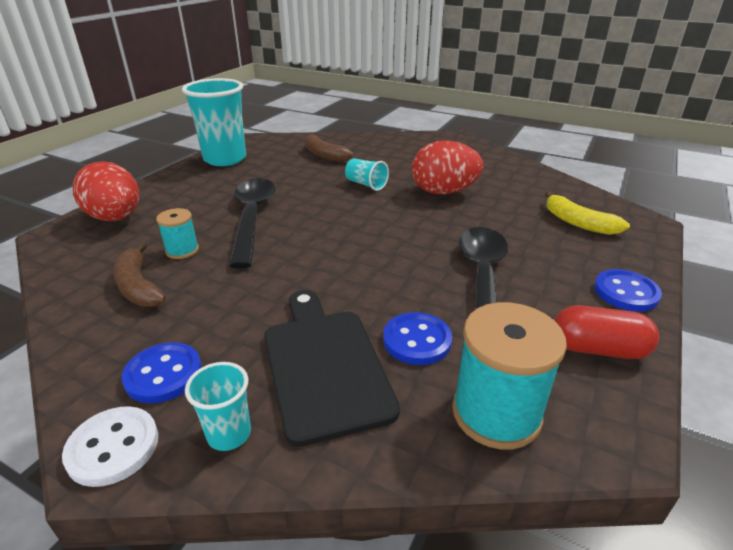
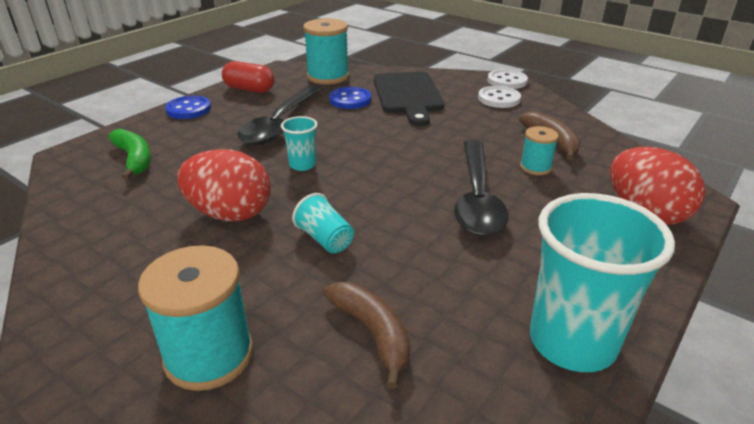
camera: 170 degrees left, 0 degrees up
blue button [122,342,202,403] -> white button [478,86,521,108]
turquoise cup [185,362,251,451] -> turquoise cup moved to [281,116,318,171]
yellow banana [545,191,630,235] -> green banana [108,129,151,180]
none -> turquoise spool [138,245,253,391]

